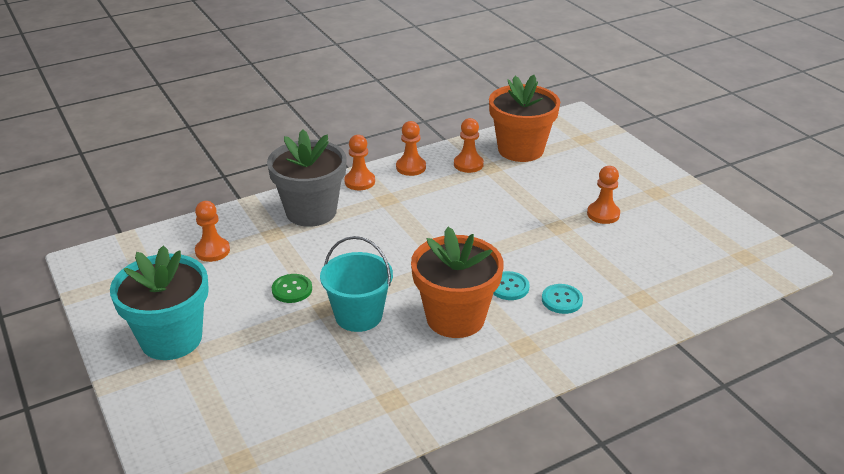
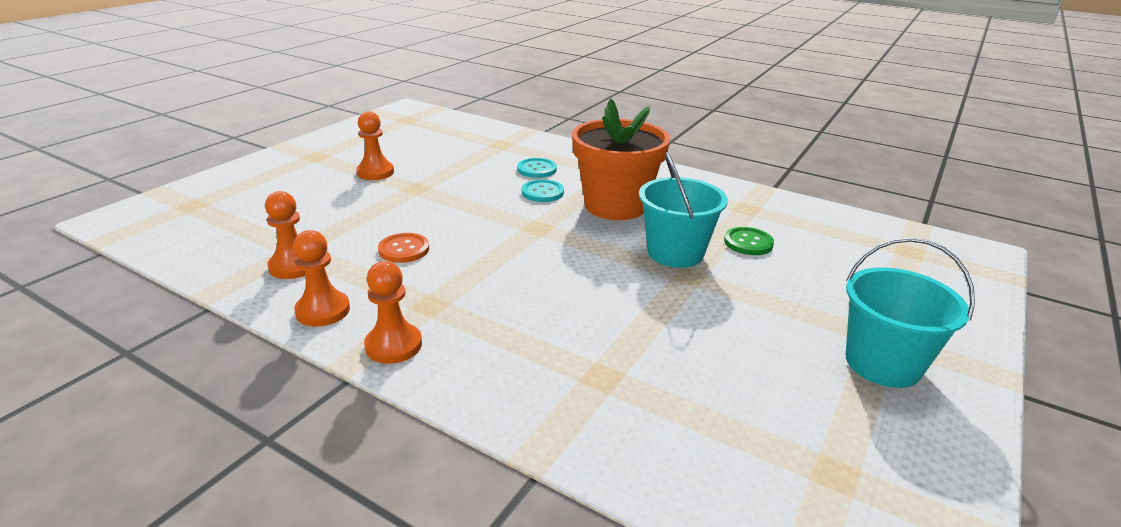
camera: 120 degrees left, 5 degrees down
turquoise flower pot [110,245,209,360] -> turquoise bucket [846,238,975,388]
orange pawn [195,201,230,262] -> none
grey flower pot [267,129,347,227] -> none
green button [272,274,312,303] -> green button moved to [724,227,774,255]
orange flower pot [489,75,560,162] -> none
none -> orange button [378,233,429,263]

